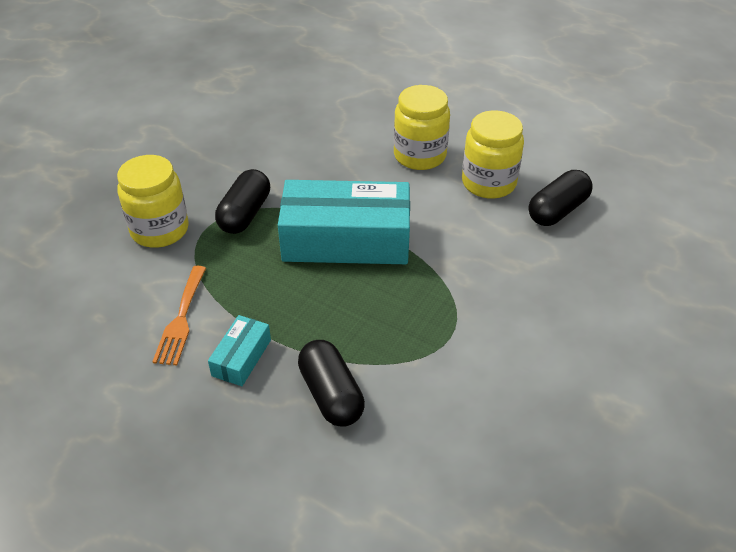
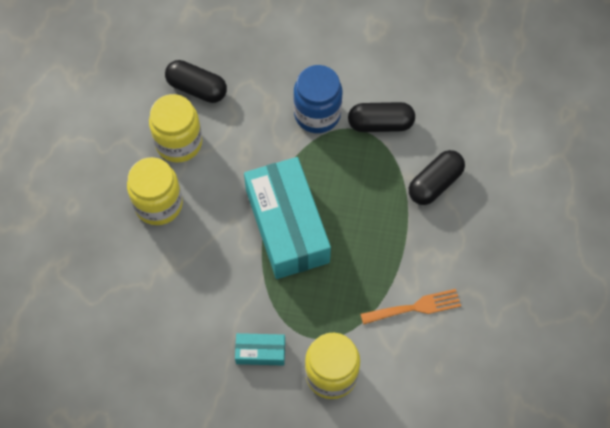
camera: 110 degrees left, 20 degrees up
turquoise box [208,315,271,386] -> turquoise box moved to [235,333,285,366]
black capsule [215,169,270,234] -> black capsule moved to [348,102,415,132]
none -> blue jar [293,65,342,133]

